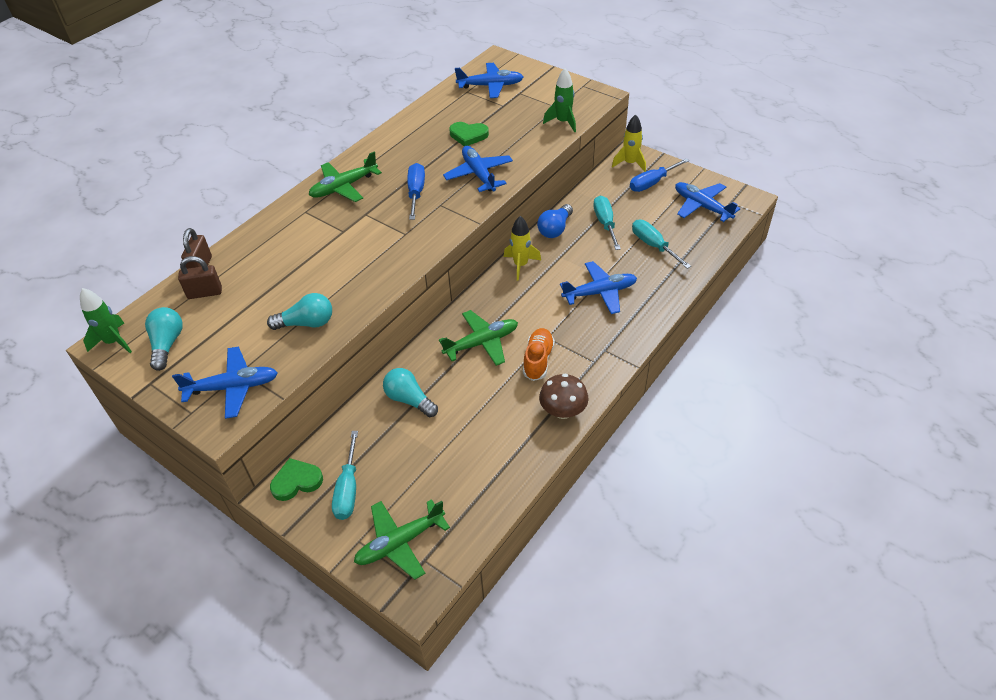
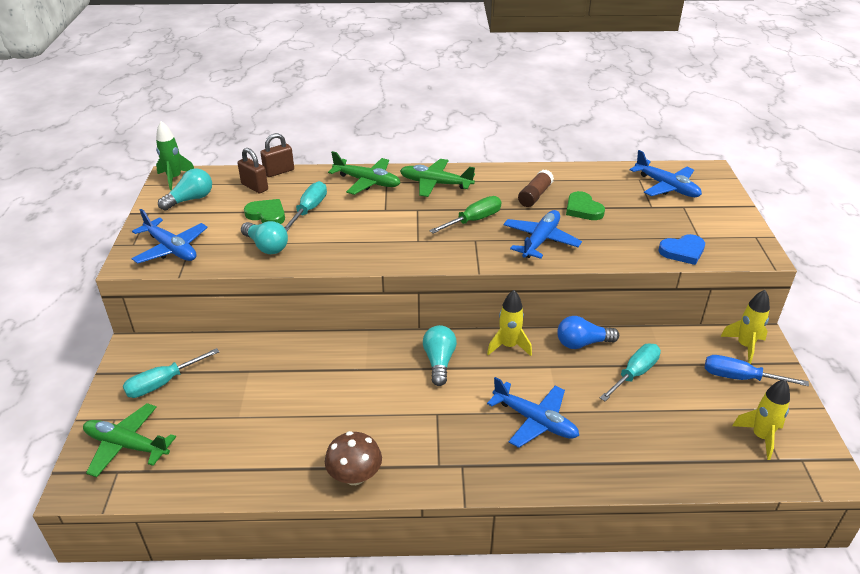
camera: 50 degrees right, 10 degrees down
green heart [270,458,323,501] -> green heart moved to [244,199,285,224]
turquoise light bulb [383,368,438,417] -> turquoise light bulb moved to [423,325,457,386]
blue screwdriver [407,163,425,220] -> green screwdriver [429,196,501,233]
green plane [439,310,518,366] -> green plane moved to [328,151,400,195]
orange shoe [523,328,555,381] -> none
green rocket [543,68,576,132] -> blue heart [658,234,705,265]
turquoise screwdriver [632,220,691,269] -> turquoise screwdriver moved to [284,181,327,231]
blue plane [675,182,740,222] -> yellow rocket [732,379,790,460]
none -> brown glue stick [518,169,554,207]

